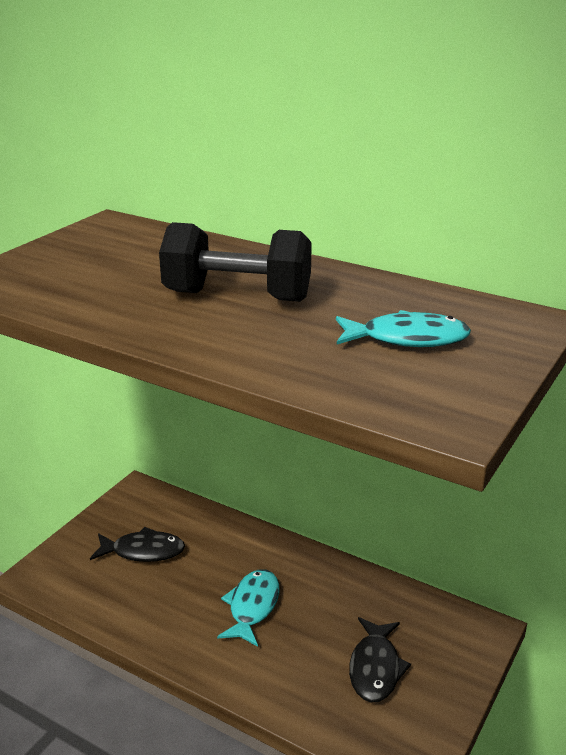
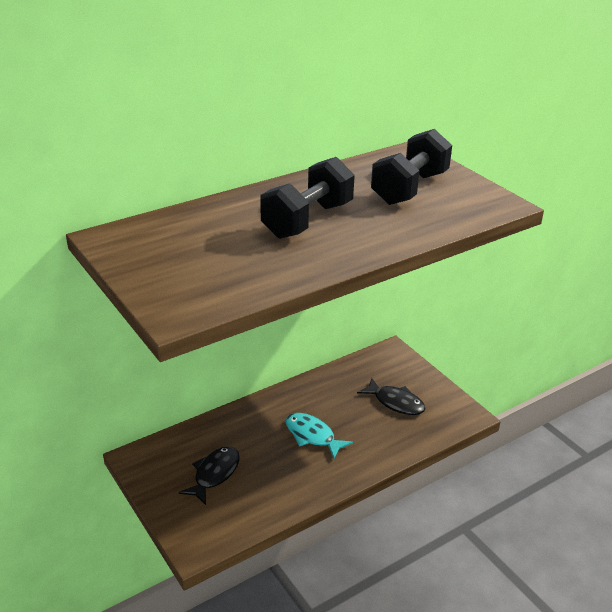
camera: 65 degrees left, 5 degrees up
turquoise fish [336,310,471,347] -> black dumbbell [371,129,452,205]

